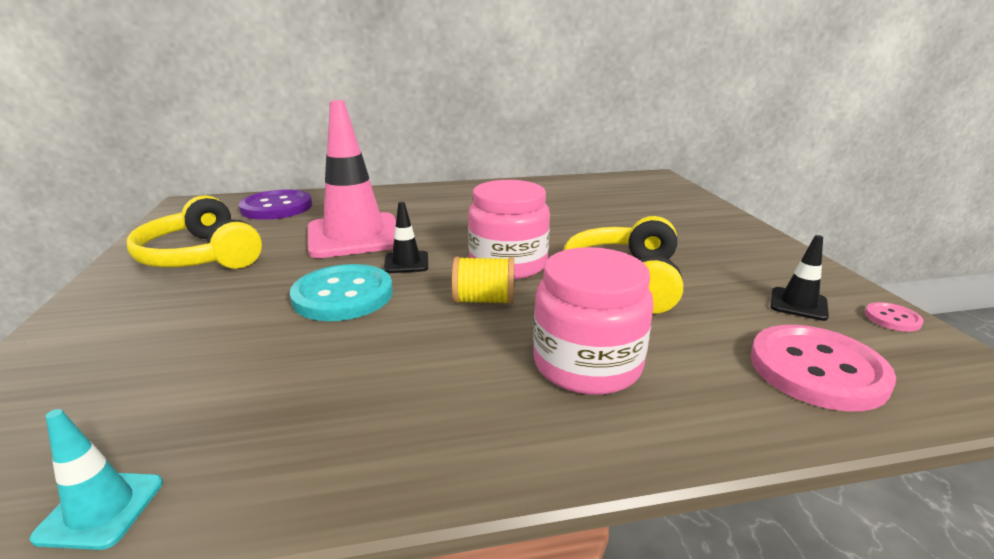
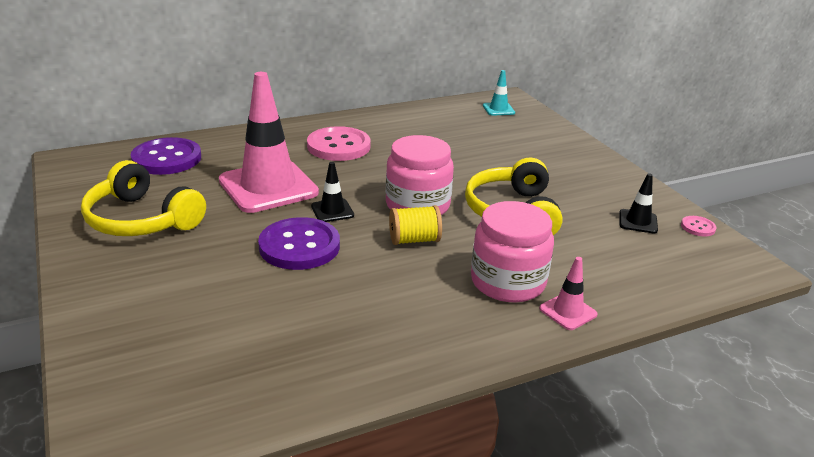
camera: 15 degrees left, 5 degrees up
turquoise traffic cone [30,409,163,550] -> turquoise traffic cone moved to [483,70,515,115]
turquoise button [290,264,393,321] -> purple button [258,217,340,270]
pink button [751,325,896,411] -> pink button moved to [307,126,371,161]
none -> pink traffic cone [539,257,598,330]

